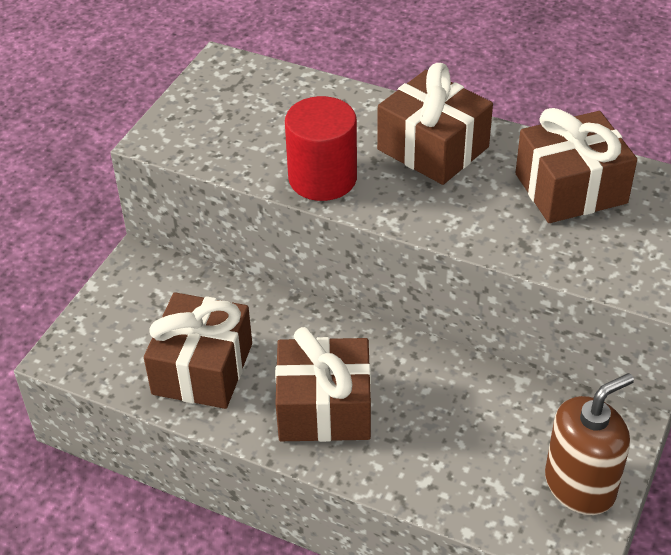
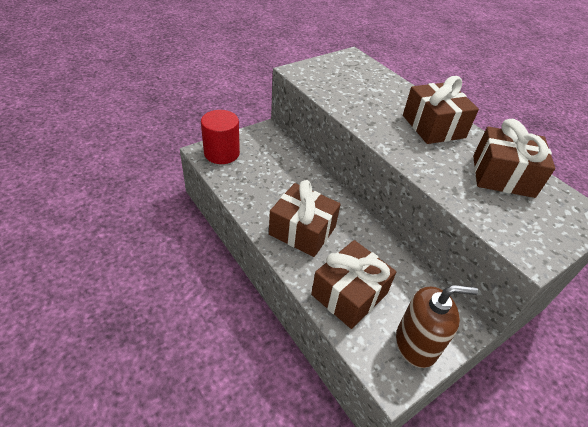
camera: 25 degrees right, 0 degrees up
brown gift [144,292,252,409] -> brown gift moved to [311,240,396,329]
red cylinder [285,96,357,201] -> red cylinder moved to [201,110,240,164]

